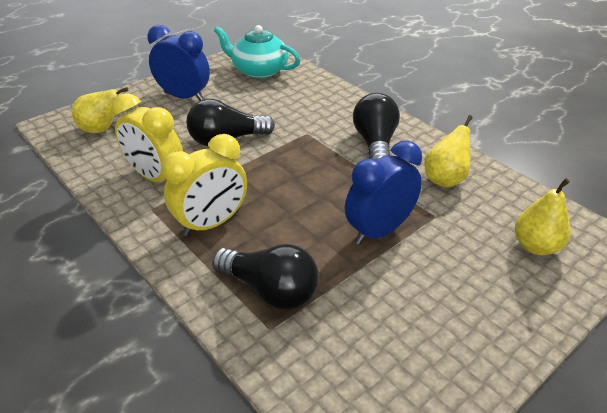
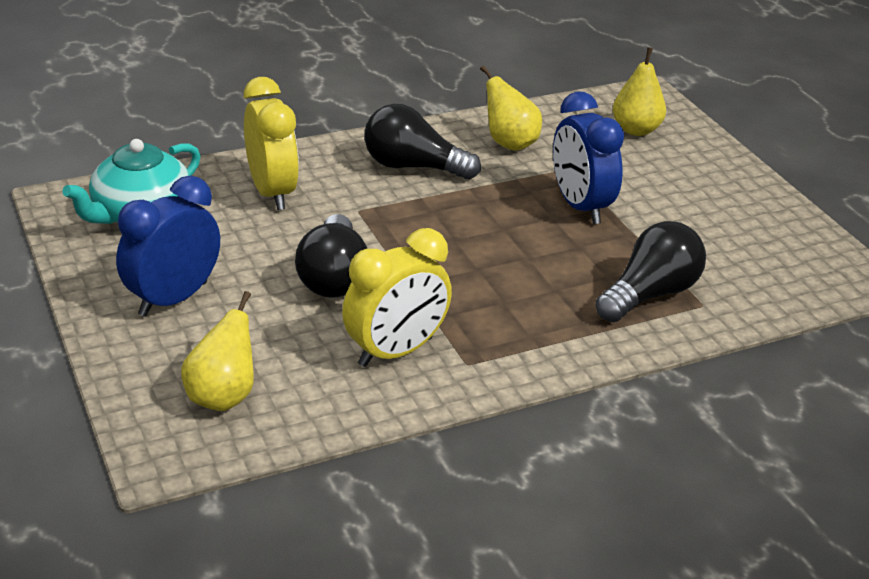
camera: 75 degrees left, 5 degrees down
yellow clock [162,134,247,236] -> yellow clock moved to [244,77,299,210]

